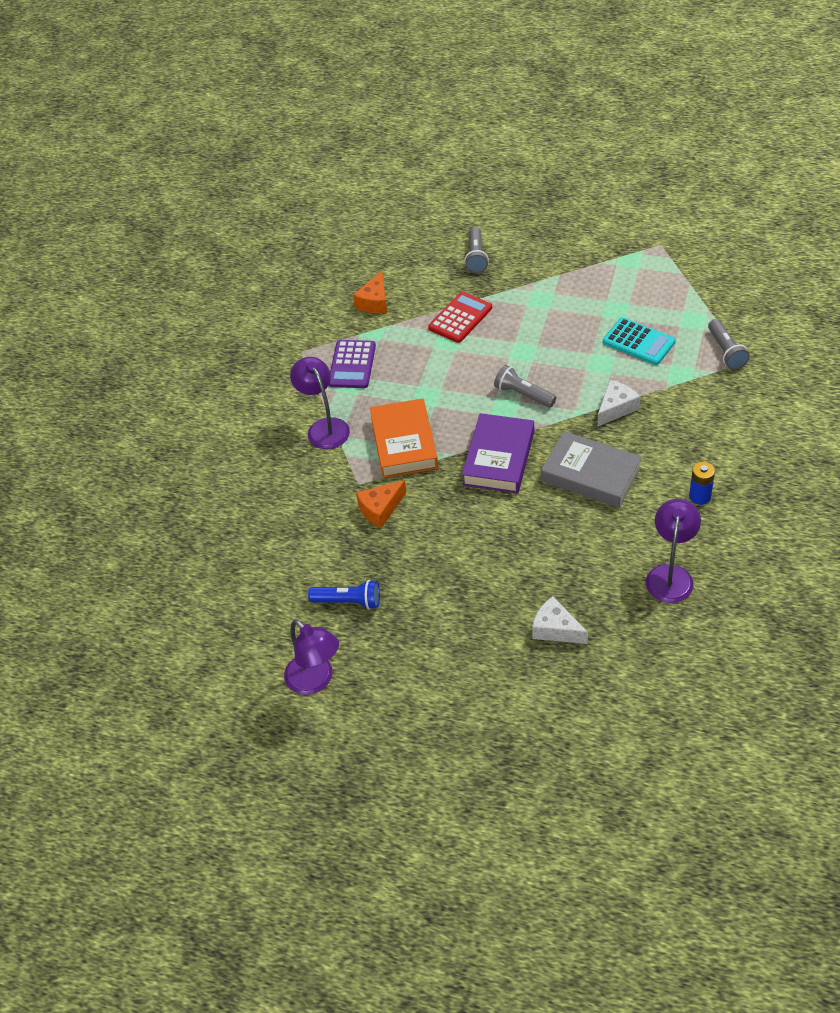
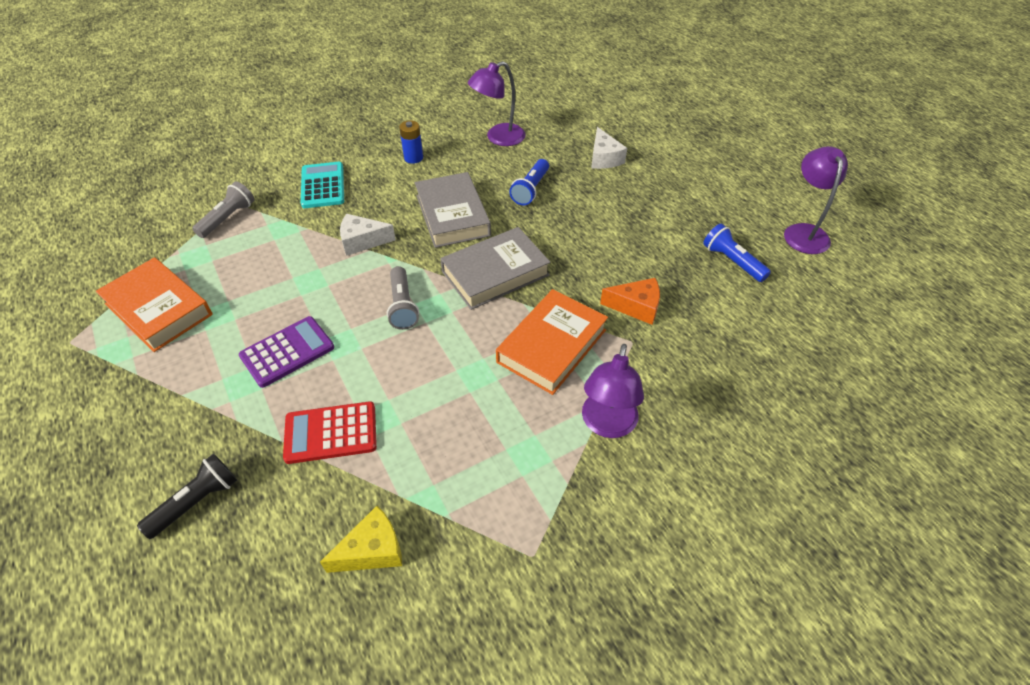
camera: 140 degrees left, 0 degrees up
purple calculator [329,340,376,388] -> purple calculator moved to [239,316,334,388]
orange cheese [353,271,387,313] -> yellow cheese [320,506,402,573]
purple book [462,413,534,494] -> grey book [440,227,550,310]
grey flashlight [464,227,489,273] -> black flashlight [137,454,237,539]
turquoise calculator [603,317,676,365] -> turquoise calculator moved to [301,162,344,208]
none -> orange book [96,257,213,352]
none -> blue flashlight [509,159,549,205]

